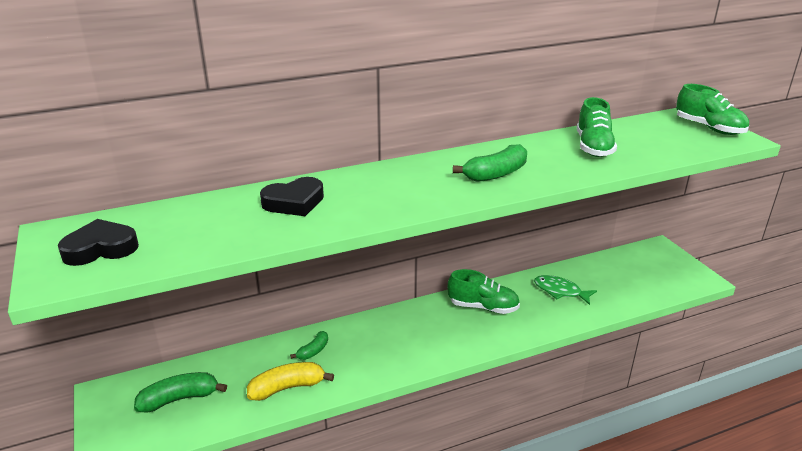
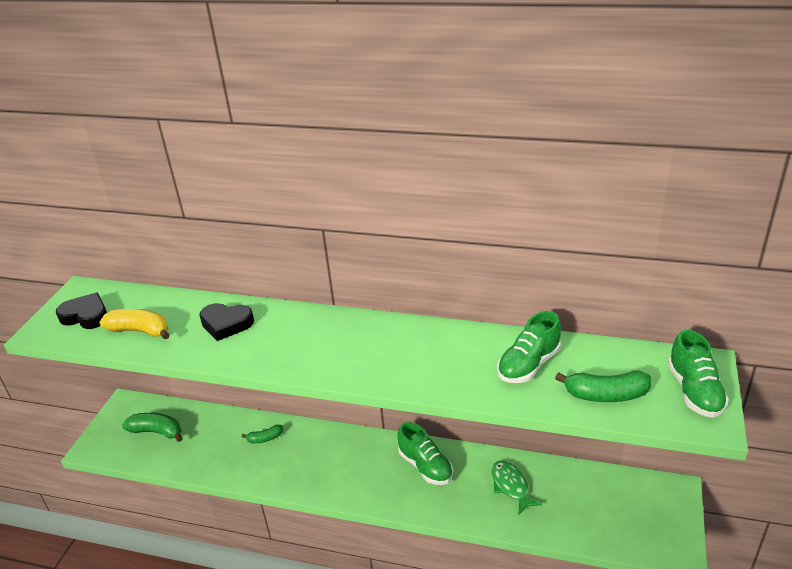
camera: 40 degrees right, 5 degrees up
yellow banana [247,362,334,401] -> yellow banana moved to [100,309,170,339]
green banana [453,144,527,182] -> green banana moved to [555,370,652,402]

